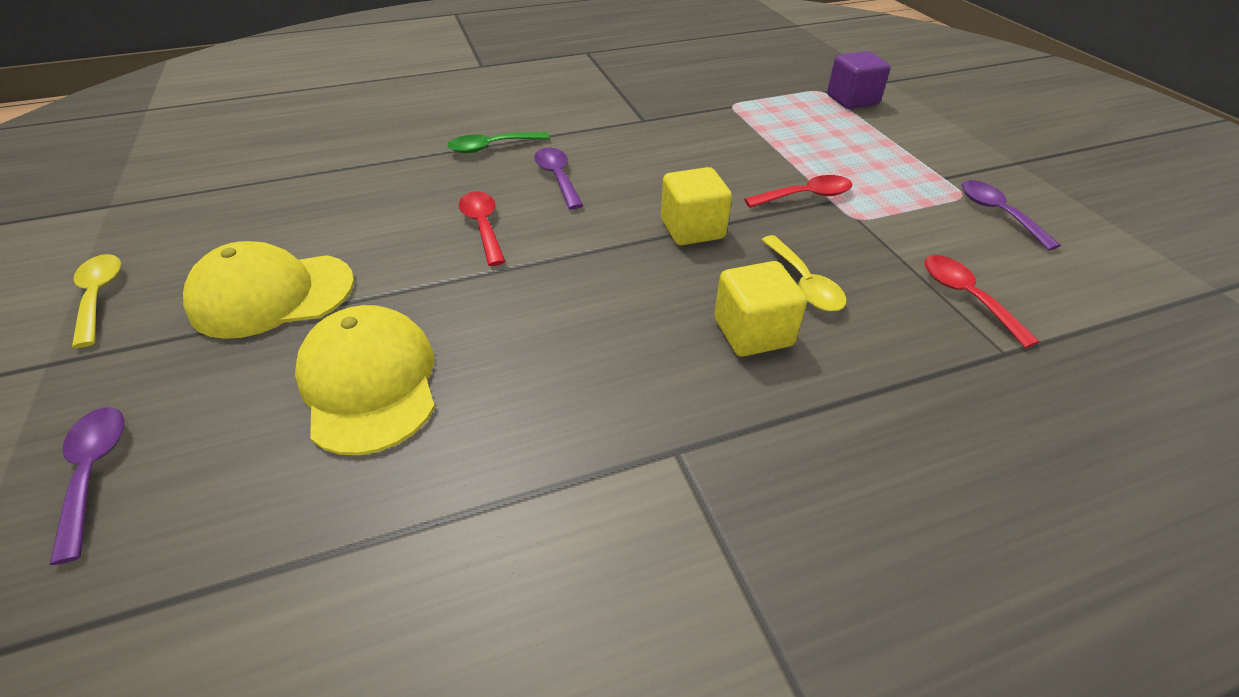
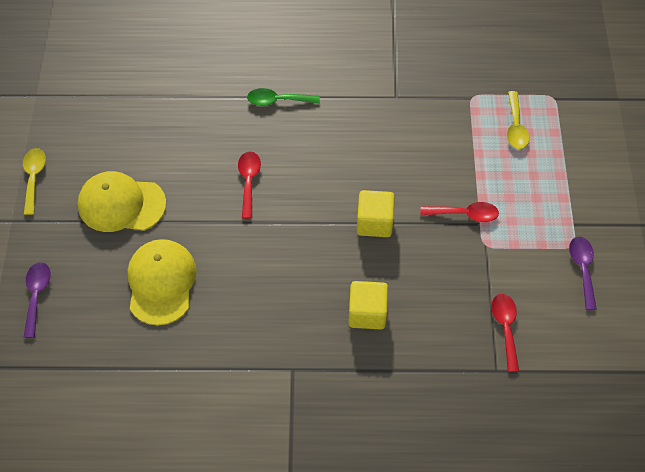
camera: 20 degrees right, 15 degrees up
purple spoon [534,148,583,209] -> none
yellow spoon [761,235,847,312] -> yellow spoon moved to [507,91,529,149]
purple cube [827,51,891,109] -> none

